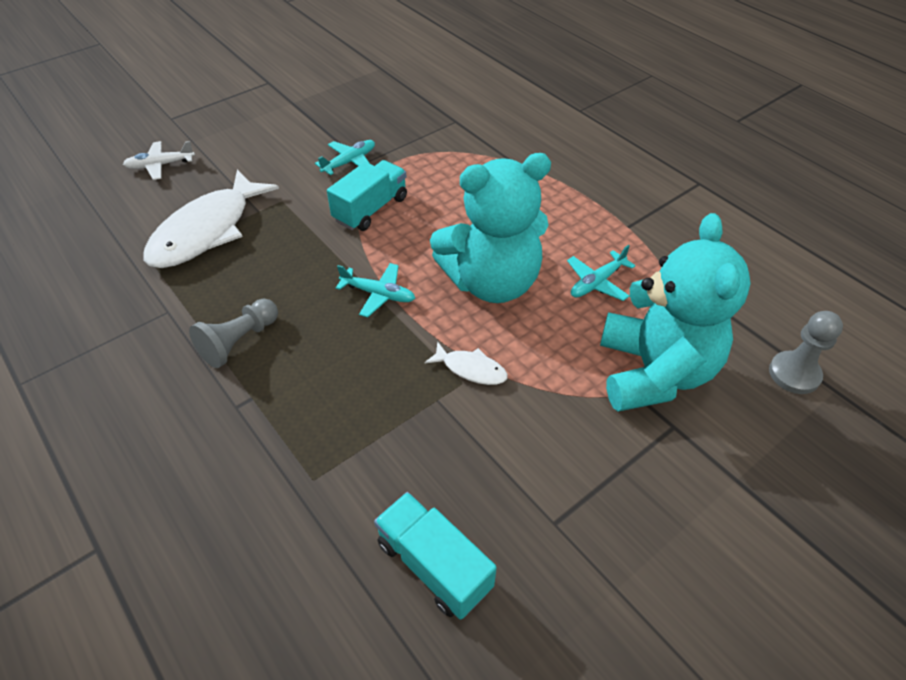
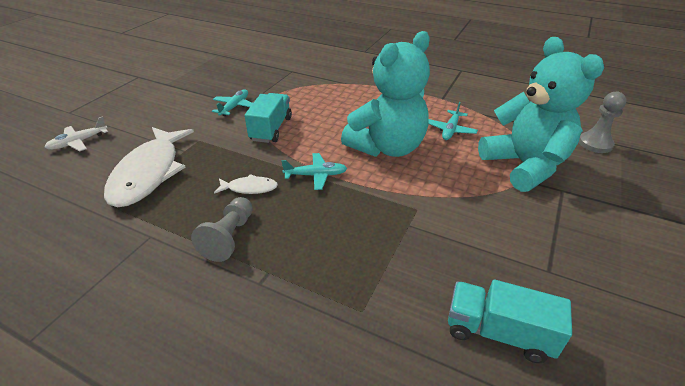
camera: 25 degrees left, 10 degrees down
white fish [425,342,508,385] -> white fish moved to [214,174,278,194]

